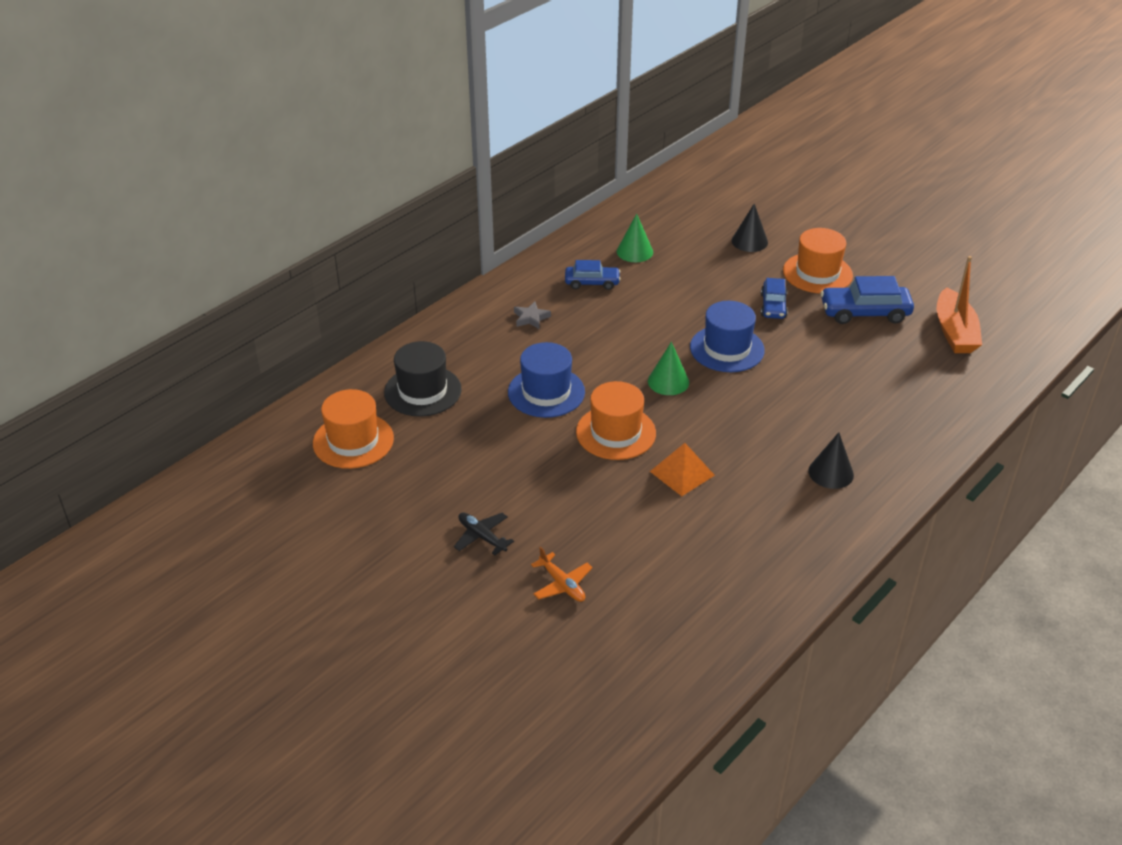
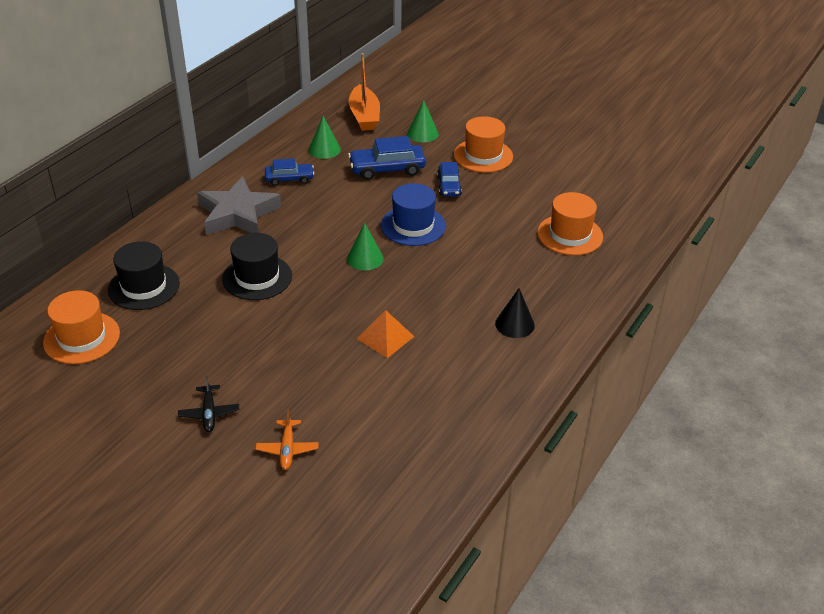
camera: 10 degrees left, 0 degrees up
black plane [454,513,514,555] -> black plane turned 135 degrees counterclockwise [178,376,239,432]
blue hat [508,342,585,418] -> black hat [222,233,292,300]
grey star [514,301,551,329] -> grey star [197,176,281,235], size x2.47
orange plane [531,547,593,602] -> orange plane turned 45 degrees clockwise [255,410,319,470]
orange hat [576,381,656,460] -> orange hat moved to [537,192,603,255]
black cone [732,204,768,252] -> green cone [407,100,438,142]
blue car [820,276,914,324] -> blue car moved to [348,136,426,180]
orange boat [937,256,982,353] -> orange boat moved to [349,53,380,131]

